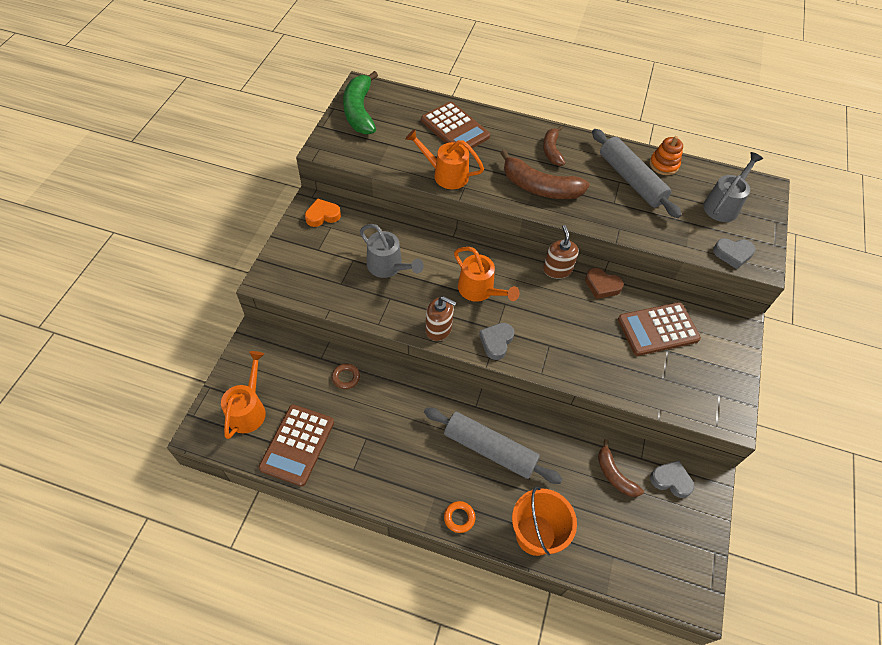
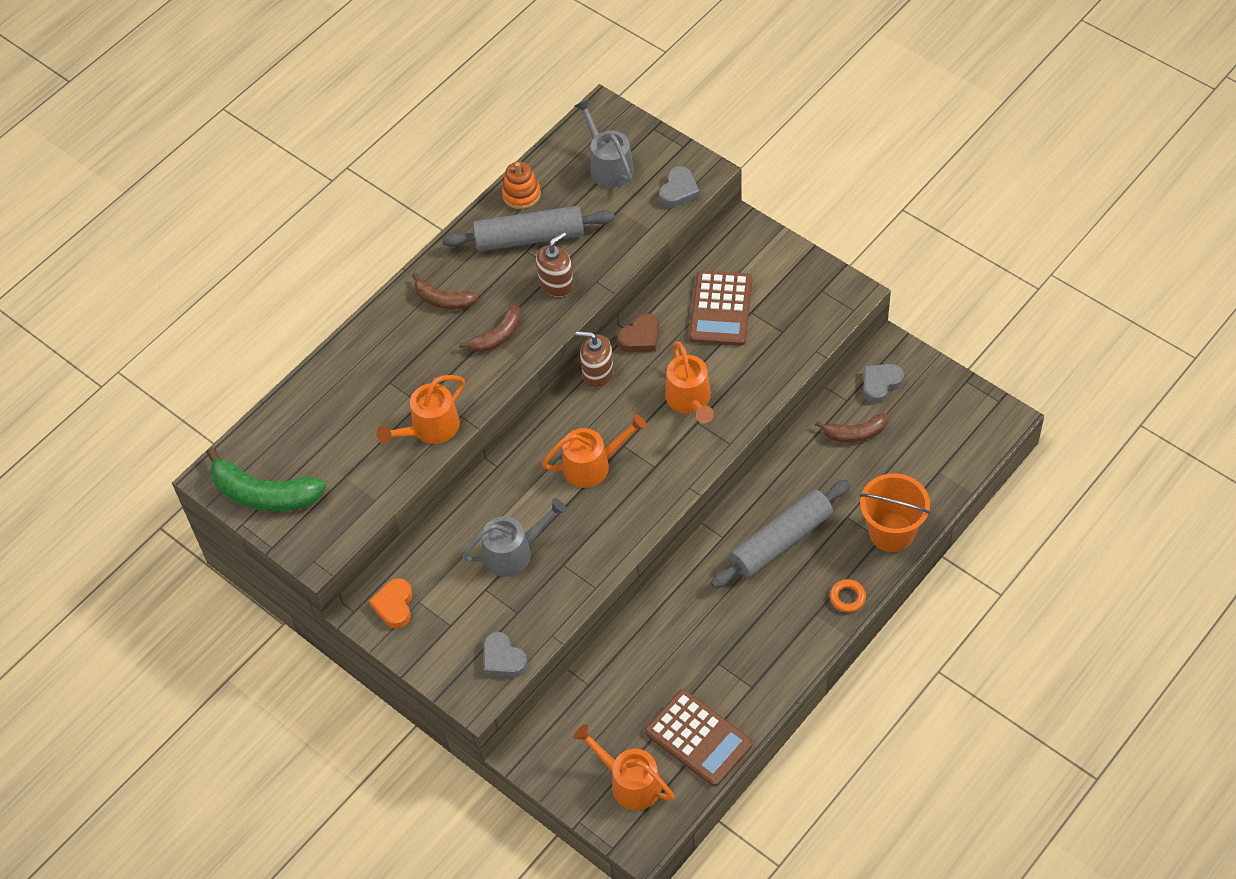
camera: 60 degrees left, 0 degrees up
brown ring [332,364,360,389] -> none
brown calculator [421,101,490,148] -> none
brown soap dispenser [425,296,457,341] -> brown soap dispenser moved to [536,232,574,297]
grey heart [479,323,514,360] -> grey heart moved to [483,632,528,677]
brown banana [500,150,589,199] -> brown banana [459,304,522,352], size x0.59
none -> orange watering can [665,342,714,423]

